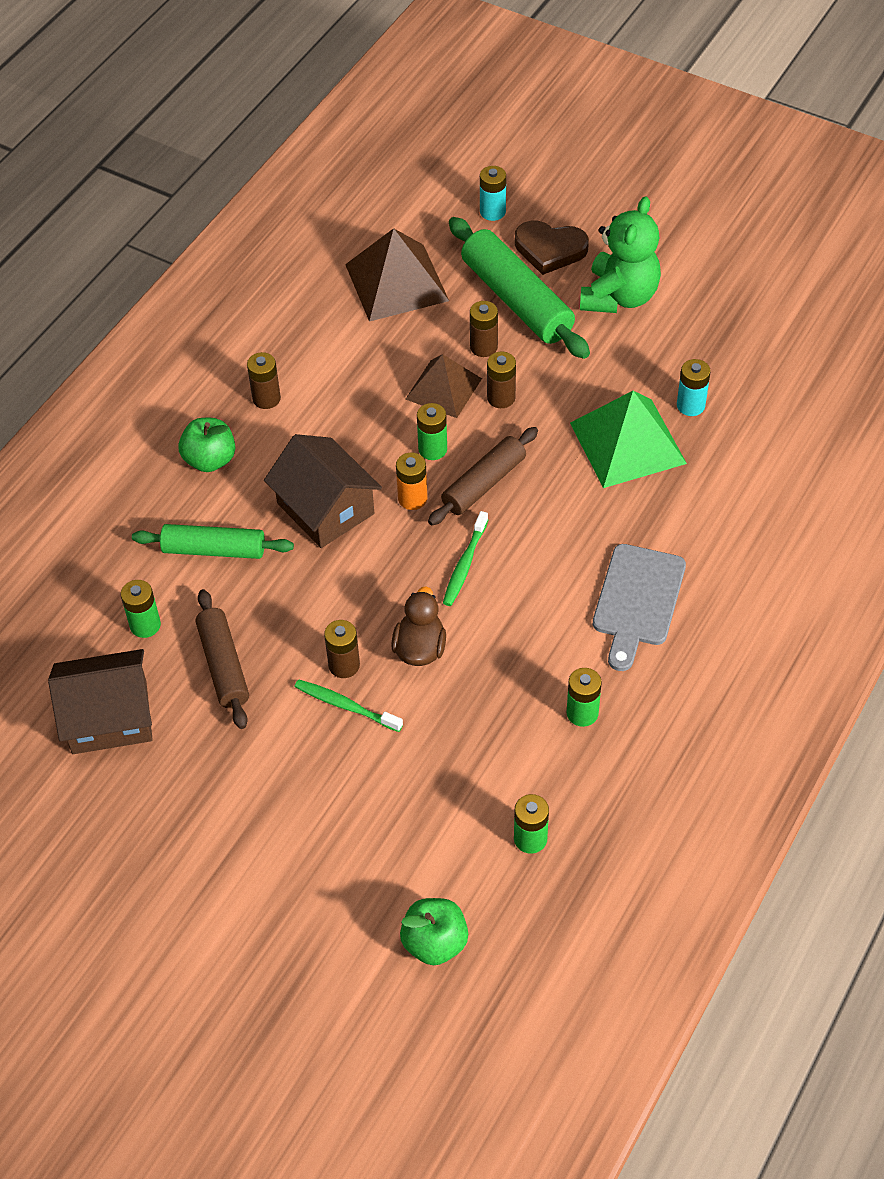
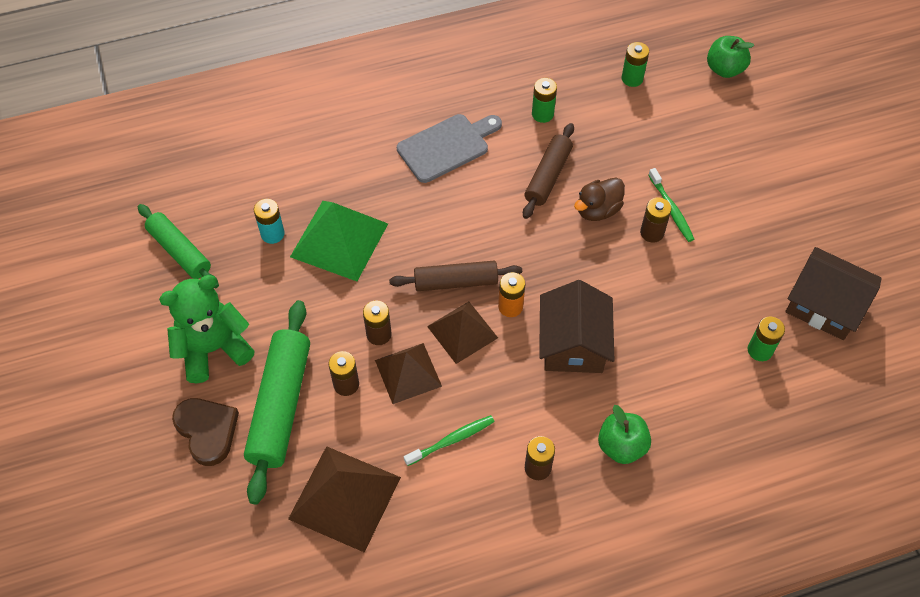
camera: 140 degrees left, 5 degrees up
green rolling pin [132,524,294,559] -> green rolling pin moved to [138,204,219,288]
brown rolling pin [196,589,249,729] -> brown rolling pin moved to [523,123,574,219]
green battery [417,403,447,460] -> brown pyramid [427,302,498,364]
green toothbrush [443,511,488,606] -> green toothbrush moved to [404,415,495,466]
turquoise battery [480,166,506,221] -> none

